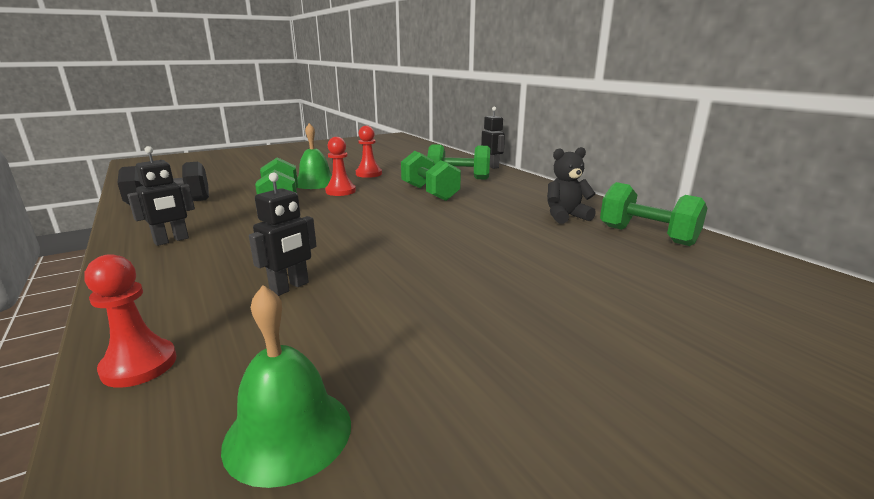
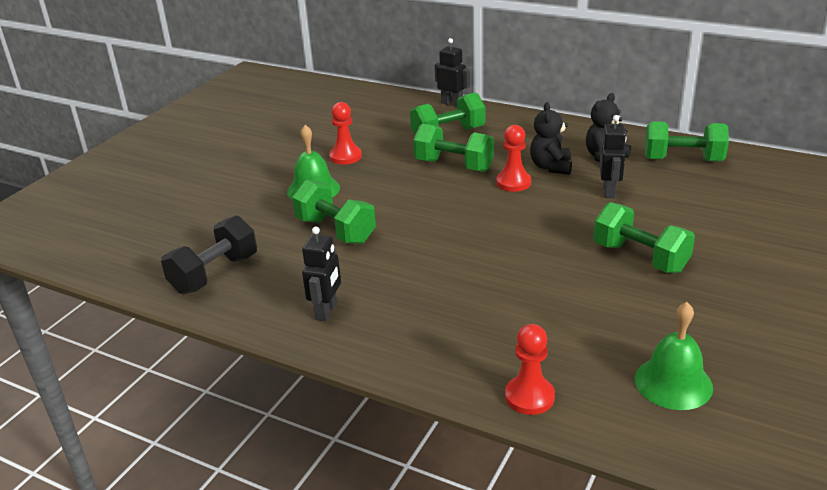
camera: 30 degrees left, 10 degrees up
black robot [249,173,317,296] -> black robot moved to [599,115,627,198]
red pawn [325,137,356,196] -> red pawn moved to [496,125,531,192]
none -> black teddy bear [530,102,572,175]
none -> green dumbbell [593,202,695,273]

